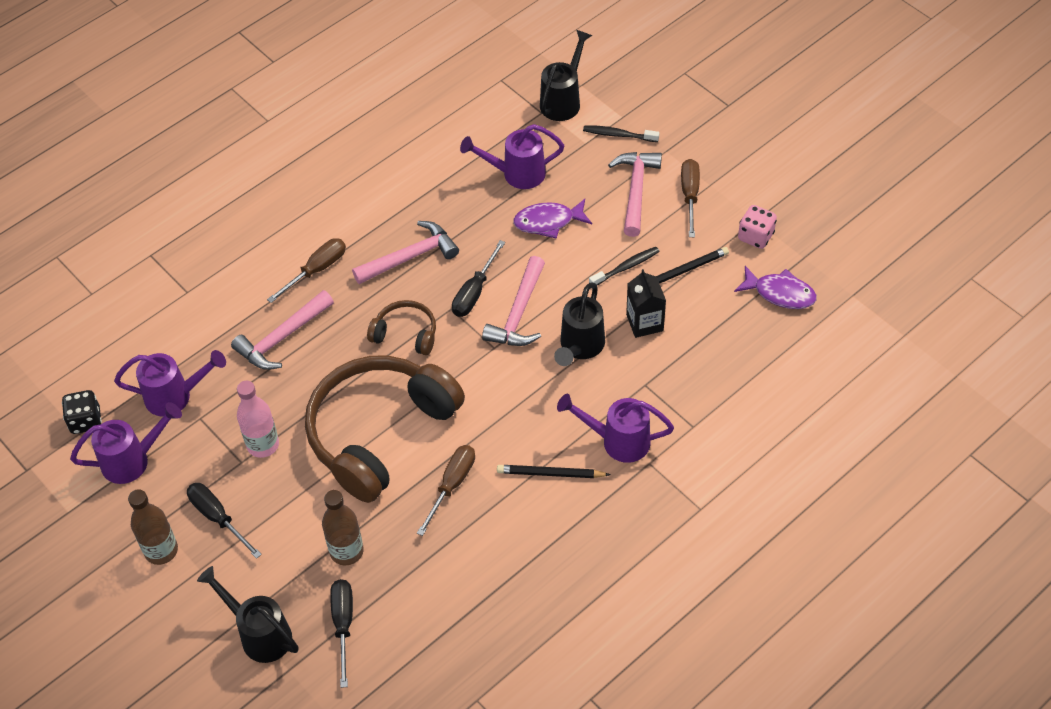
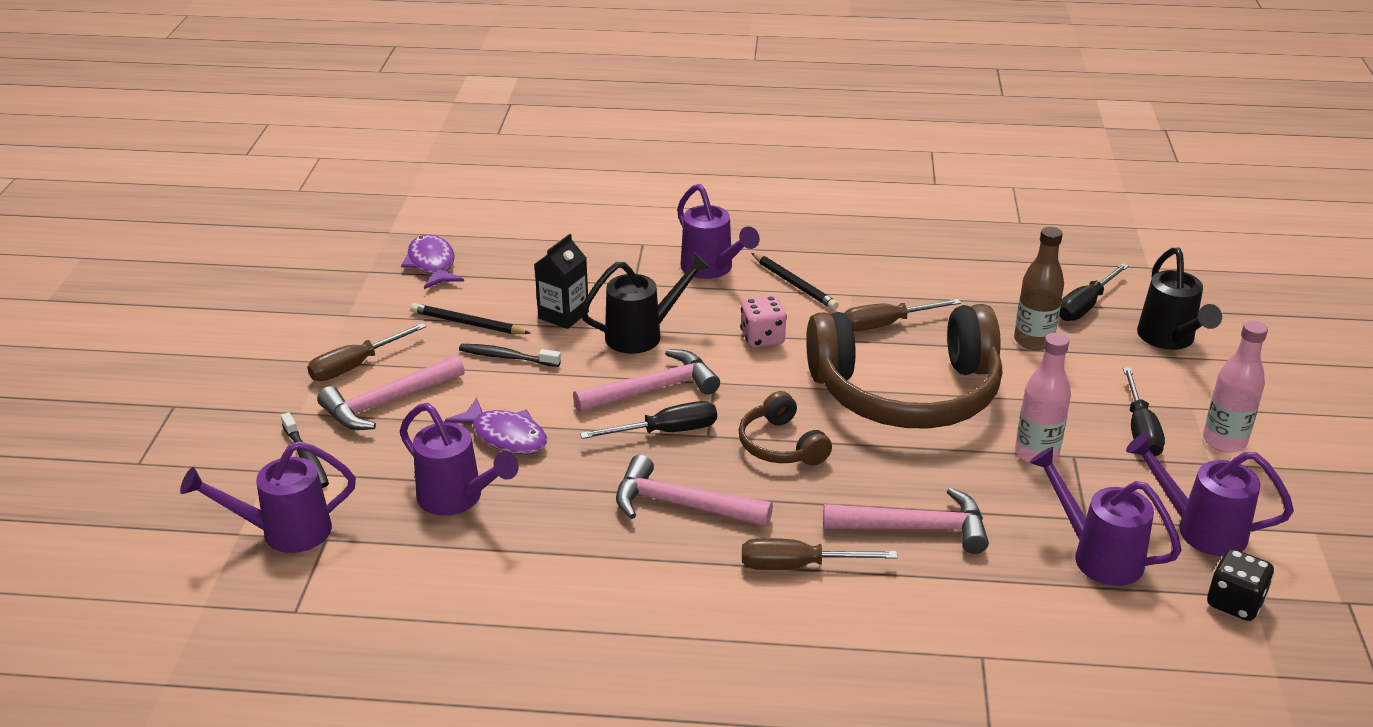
camera: 135 degrees left, 20 degrees down
brown bottle [128,489,178,565] -> pink bottle [1203,321,1268,453]
black watering can [540,30,592,121] -> purple watering can [180,441,356,553]
pink dice [738,205,777,249] -> pink dice moved to [740,296,787,348]

